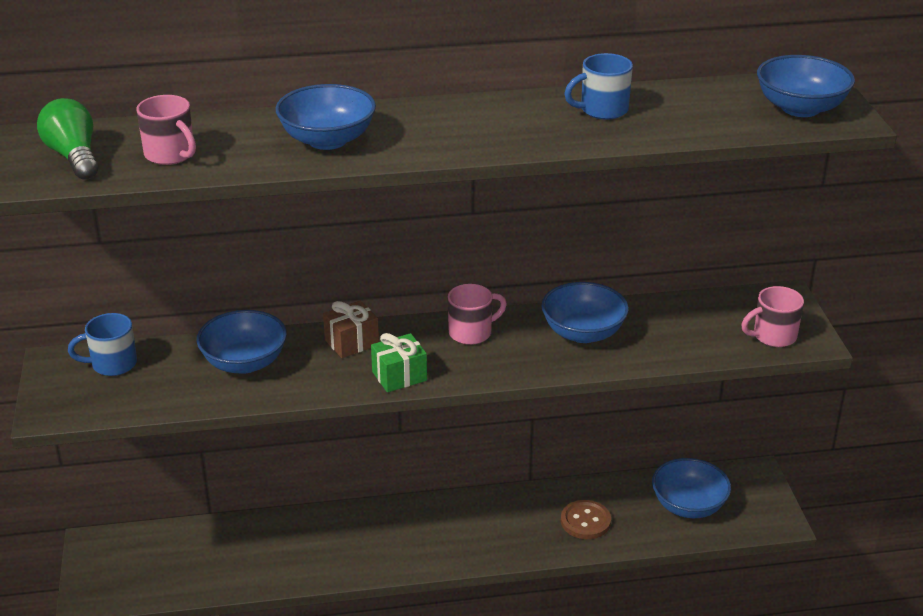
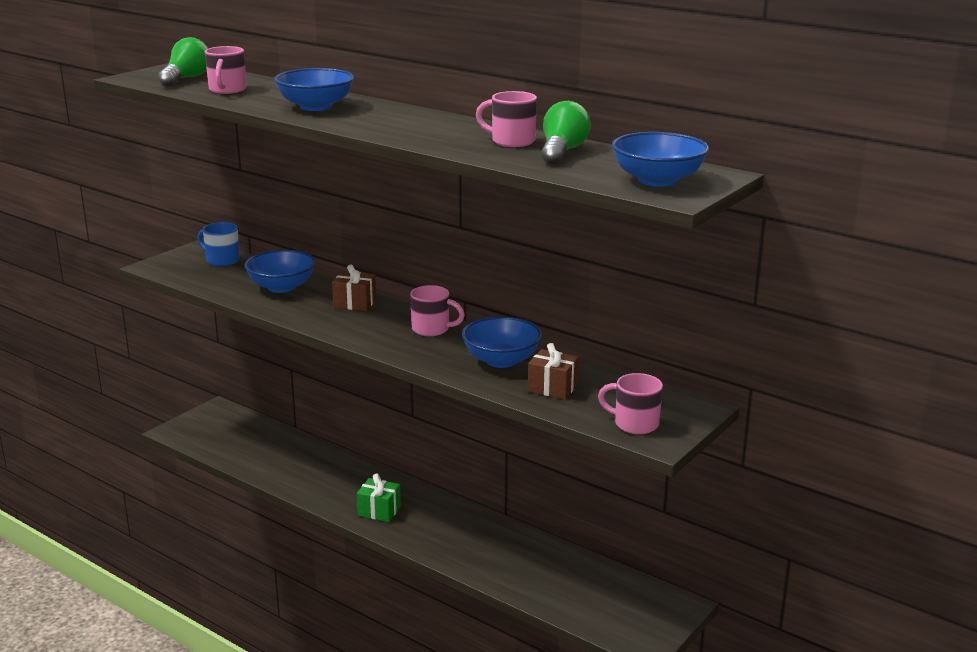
camera: 45 degrees right, 10 degrees down
green gift [371,333,427,392] -> green gift moved to [357,473,401,522]
brown button [561,500,611,539] -> none
blue mug [564,53,633,120] -> pink mug [476,91,537,147]
blue bowl [652,458,731,518] -> none
none -> brown gift [528,343,579,399]
none -> green light bulb [541,101,591,164]

